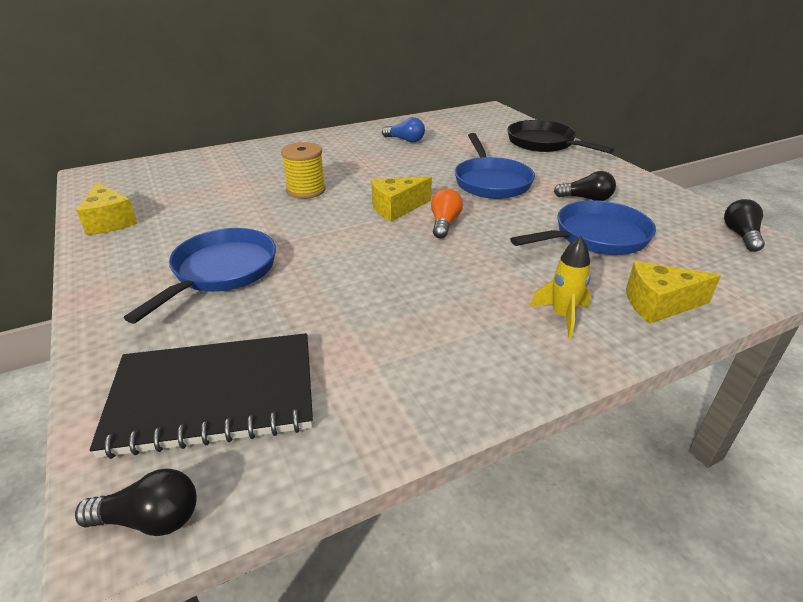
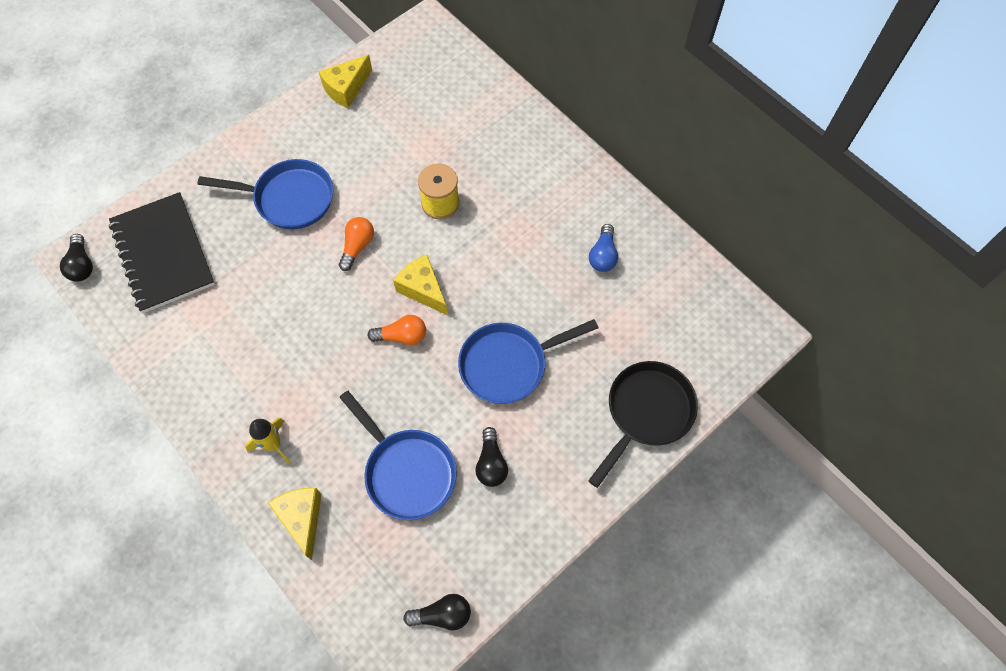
camera: 75 degrees right, 30 degrees up
none -> orange light bulb [339,217,374,271]

